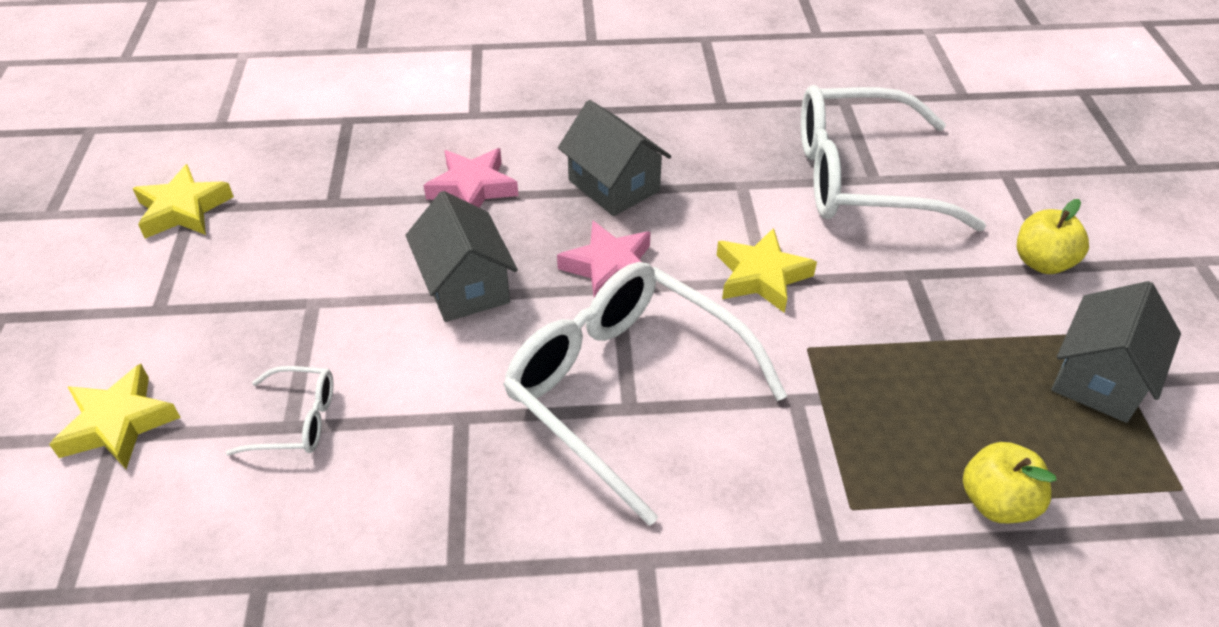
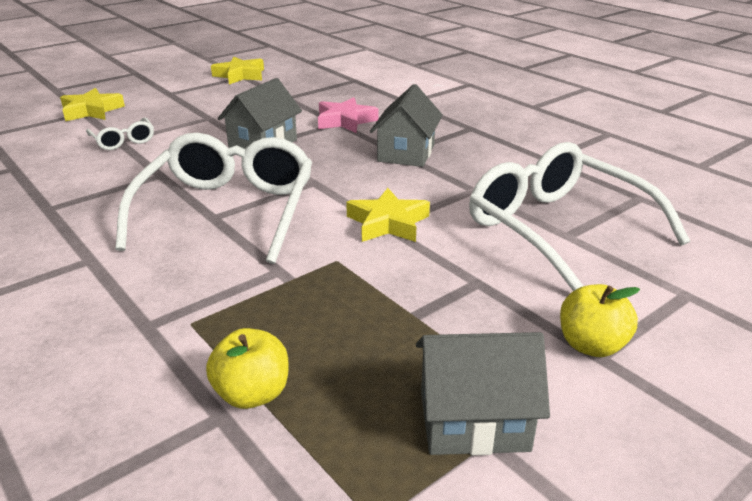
camera: 55 degrees right, 15 degrees down
pink star [557,220,651,298] -> none

